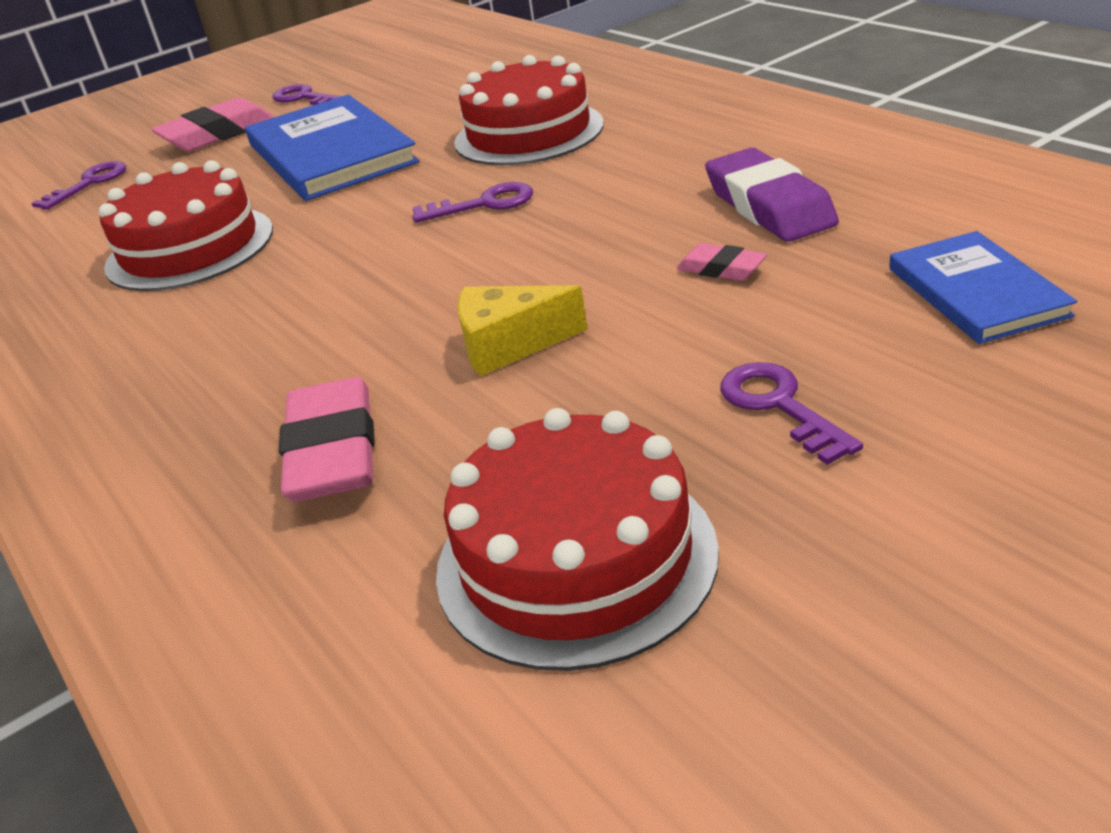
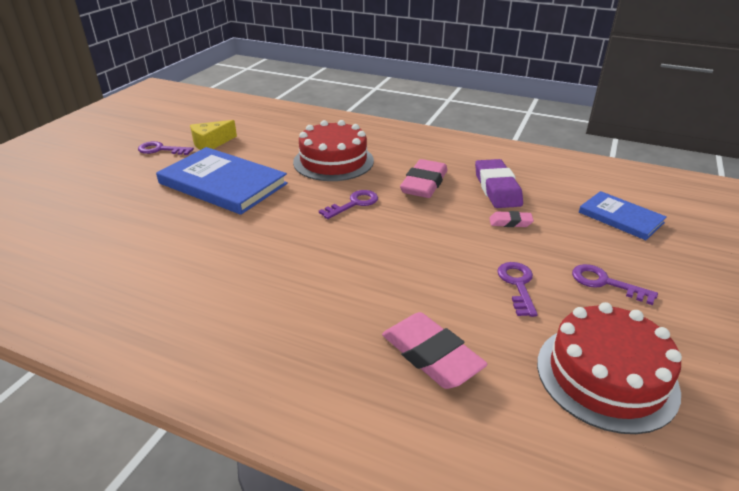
camera: 35 degrees left, 0 degrees up
purple key [31,161,126,210] -> purple key moved to [497,262,538,317]
red cake [99,160,273,291] -> none
pink eraser [151,98,274,152] -> pink eraser moved to [400,159,448,198]
yellow cheese [457,285,588,376] -> yellow cheese moved to [190,120,237,150]
purple eraser [705,148,839,242] -> purple eraser turned 45 degrees clockwise [475,159,523,208]

